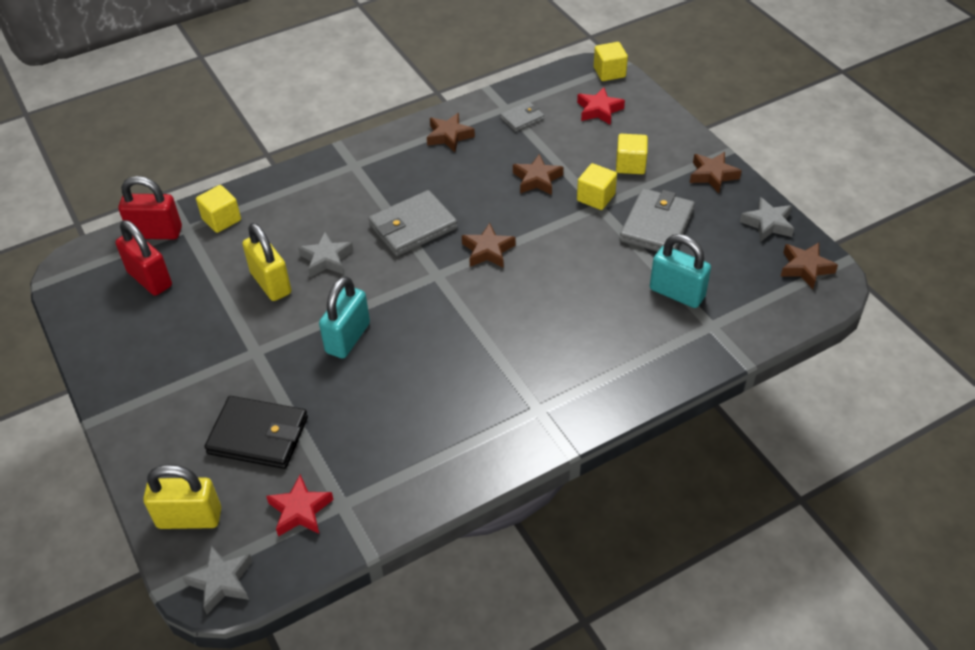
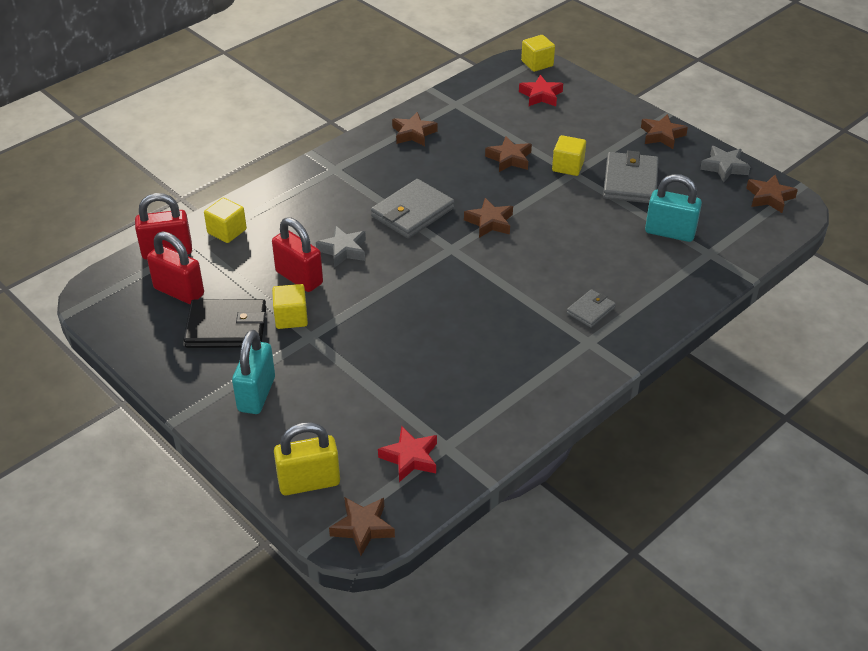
camera: 15 degrees left, 5 degrees down
grey star [182,545,253,614] -> brown star [329,497,395,556]
black wallet [204,396,308,469] -> black wallet moved to [183,299,267,348]
yellow padlock [242,223,291,301] -> red padlock [272,217,323,292]
turquoise padlock [319,276,370,358] -> turquoise padlock moved to [232,330,275,414]
grey wallet [500,101,544,132] -> grey wallet moved to [567,289,616,328]
yellow cube [616,134,648,174] -> yellow cube moved to [272,284,308,329]

